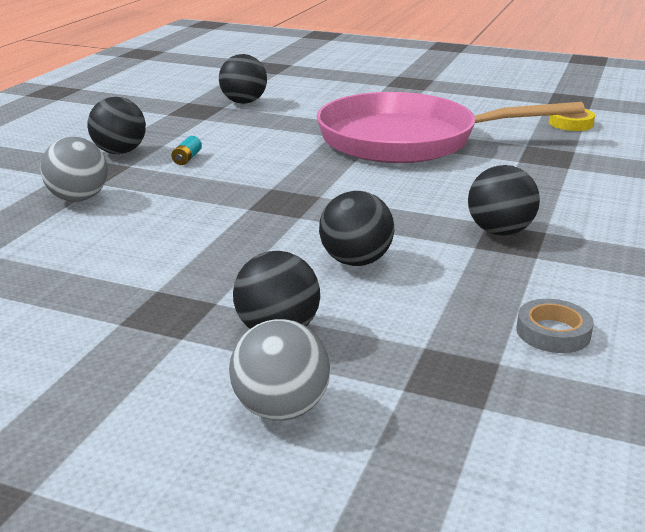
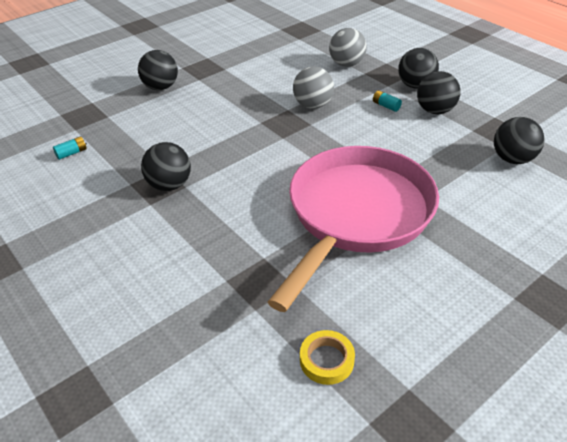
camera: 120 degrees right, 15 degrees up
grey ball [229,319,330,421] -> grey ball moved to [293,66,334,109]
black ball [319,191,394,266] -> black ball moved to [417,71,461,114]
grey tape [516,299,594,353] -> turquoise battery [53,136,87,160]

